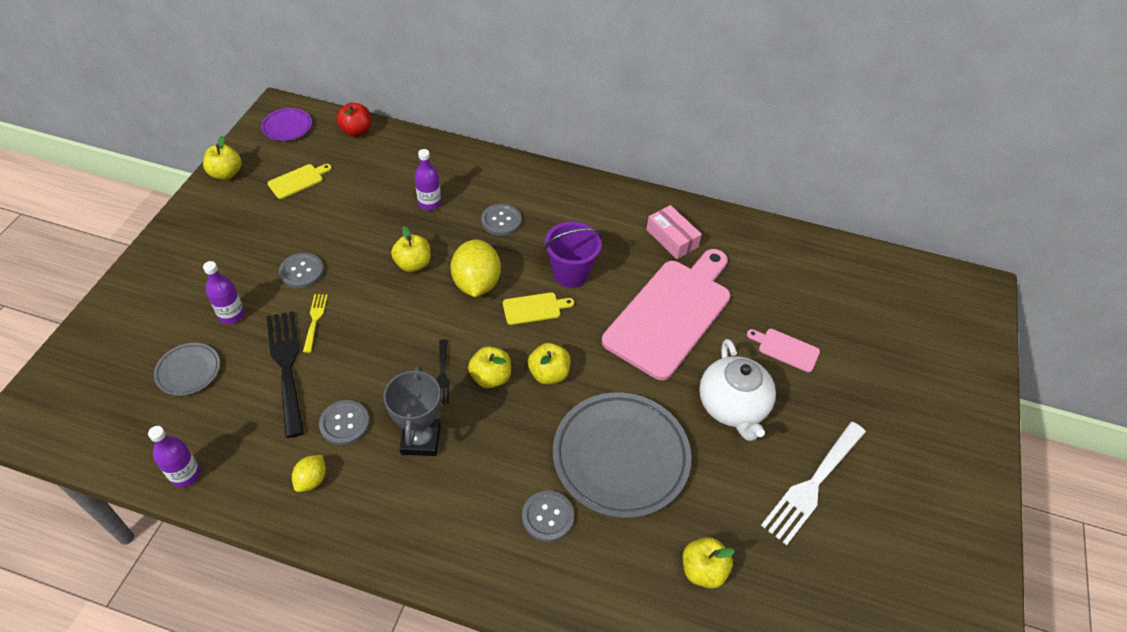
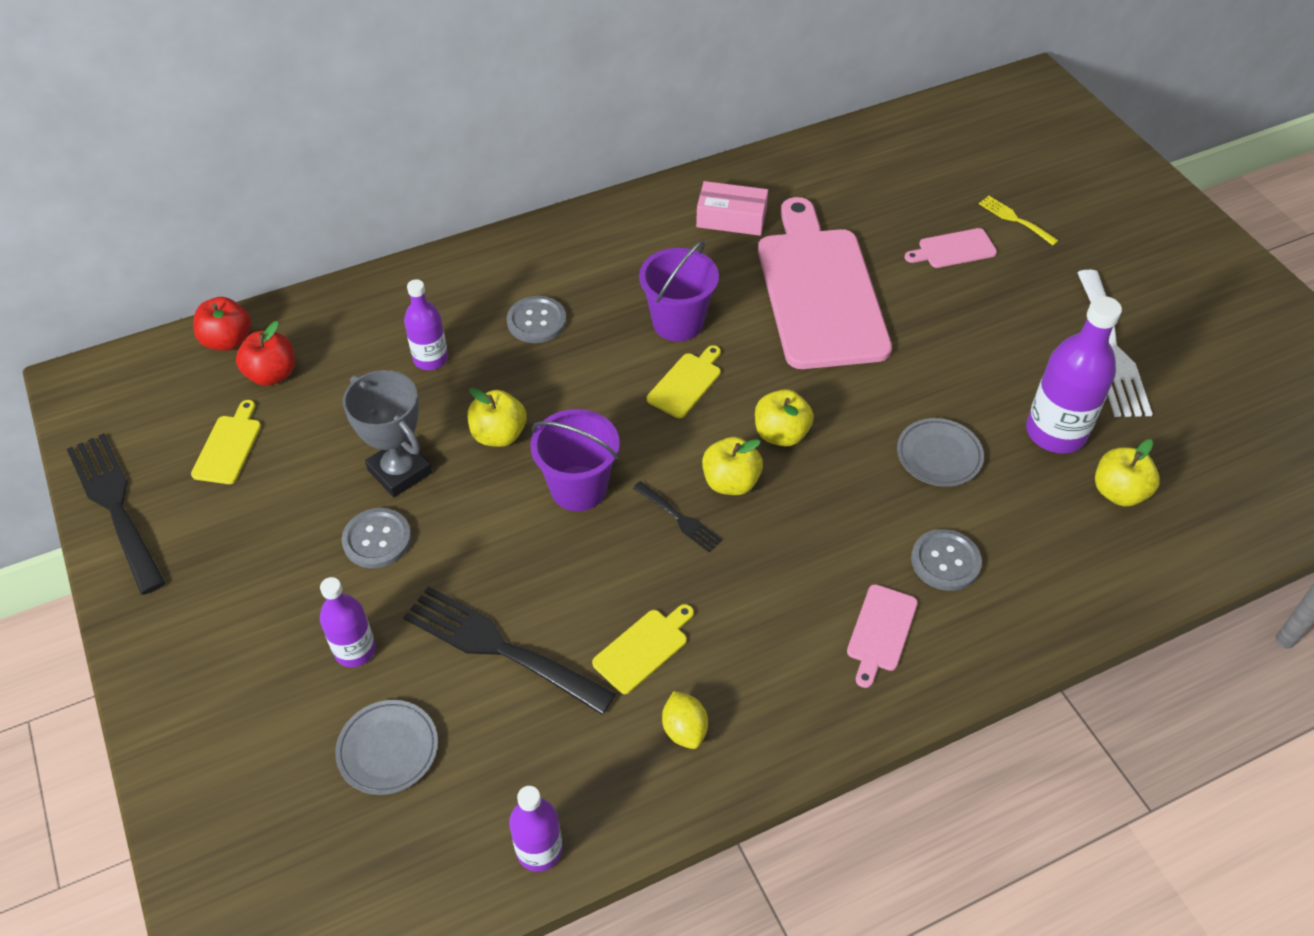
camera: 40 degrees left, 0 degrees up
yellow apple [203,136,242,180] -> black fork [67,433,166,595]
purple plate [261,108,312,141] -> none
yellow fork [303,294,328,353] -> yellow fork moved to [979,196,1059,245]
grey button [319,400,370,445] -> yellow cutting board [592,604,694,694]
grey trophy [383,365,441,456] -> grey trophy moved to [343,370,432,497]
yellow lemon [450,239,501,297] -> none
grey plate [553,392,691,518] -> grey plate [897,418,984,487], size x0.48
white teapot [699,339,776,441] -> none
none -> red apple [236,321,295,386]
none -> purple bucket [530,409,620,511]
none -> pink cutting board [847,584,918,688]
none -> purple bottle [1026,296,1122,454]

